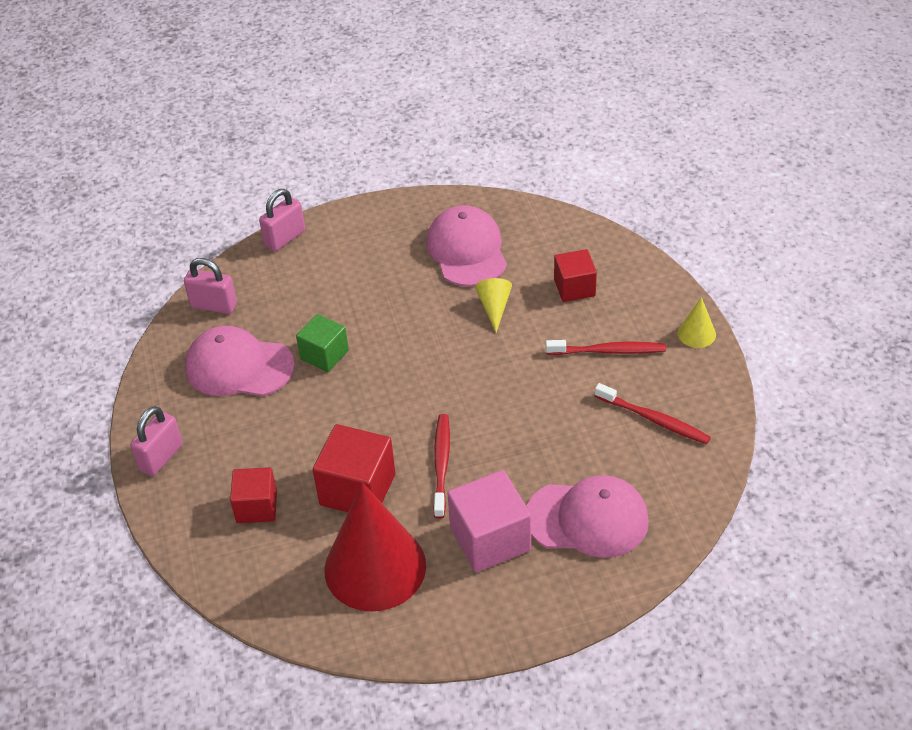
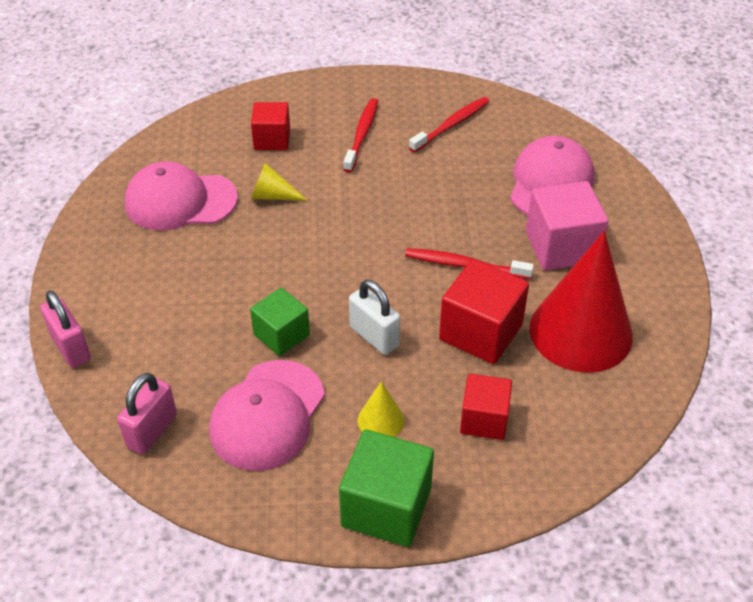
camera: 80 degrees left, 0 degrees up
pink padlock [130,406,183,476] -> green cube [339,429,434,547]
yellow cone [678,297,716,348] -> yellow cone moved to [358,381,405,437]
none -> white padlock [349,280,400,355]

